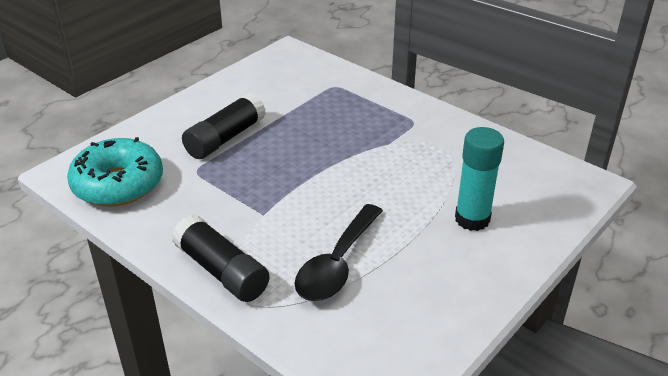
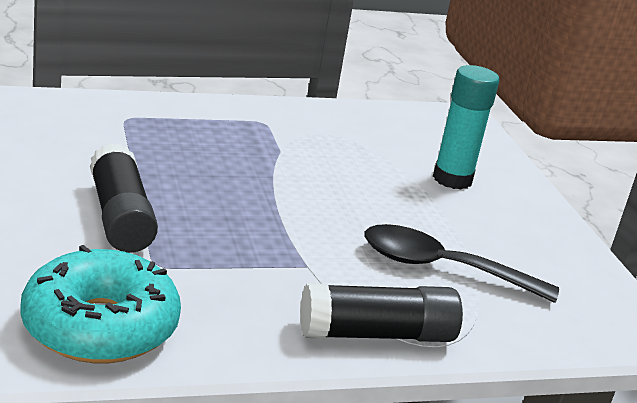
camera: 60 degrees left, 10 degrees down
black spoon [294,204,383,301] -> black spoon turned 135 degrees clockwise [364,224,559,303]

